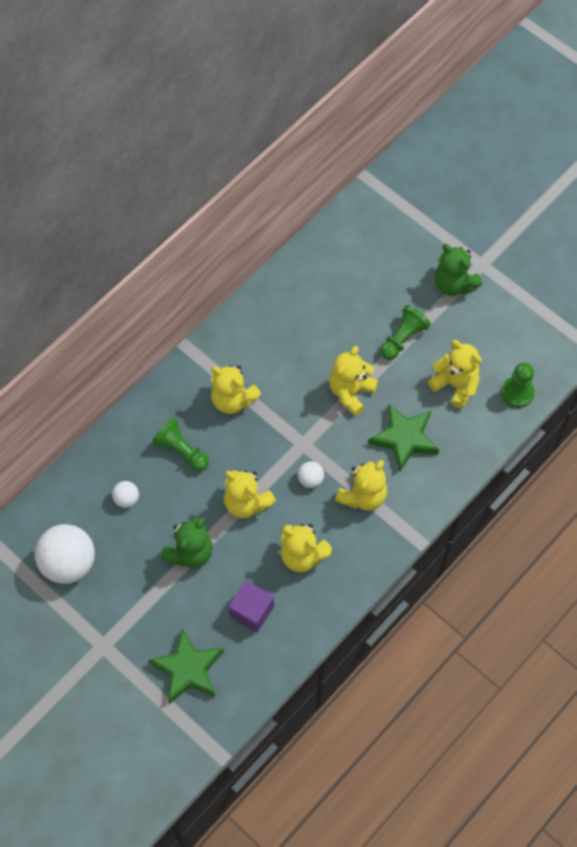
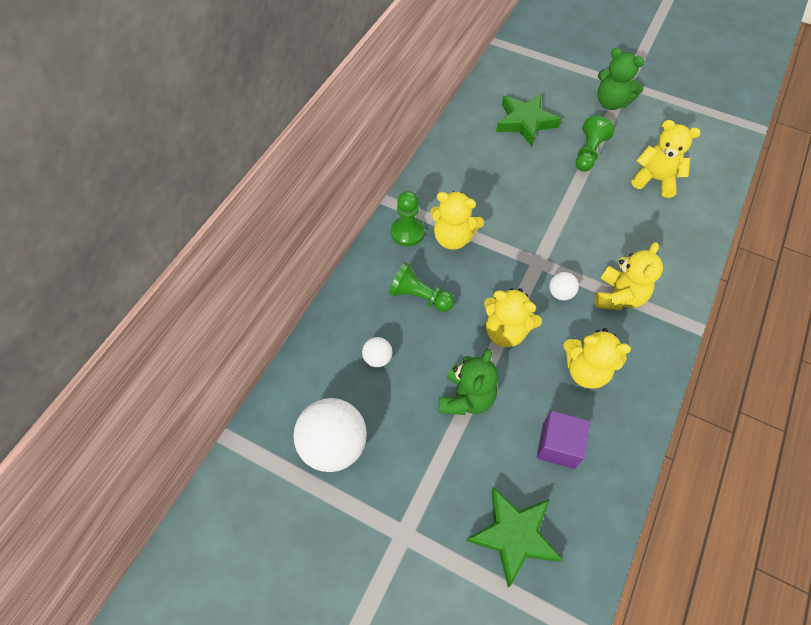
camera: 15 degrees left, 5 degrees down
yellow teddy bear [329,346,378,416] -> none
green star [368,404,439,472] -> green star moved to [496,93,561,146]
green pawn [501,362,535,408] -> green pawn moved to [391,191,425,246]

